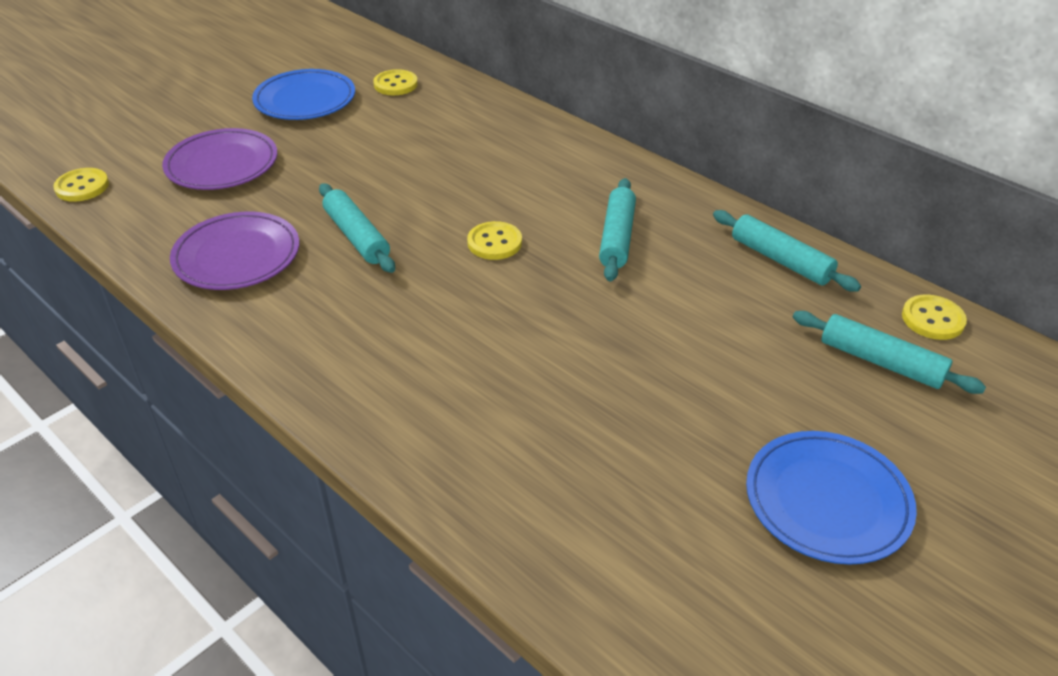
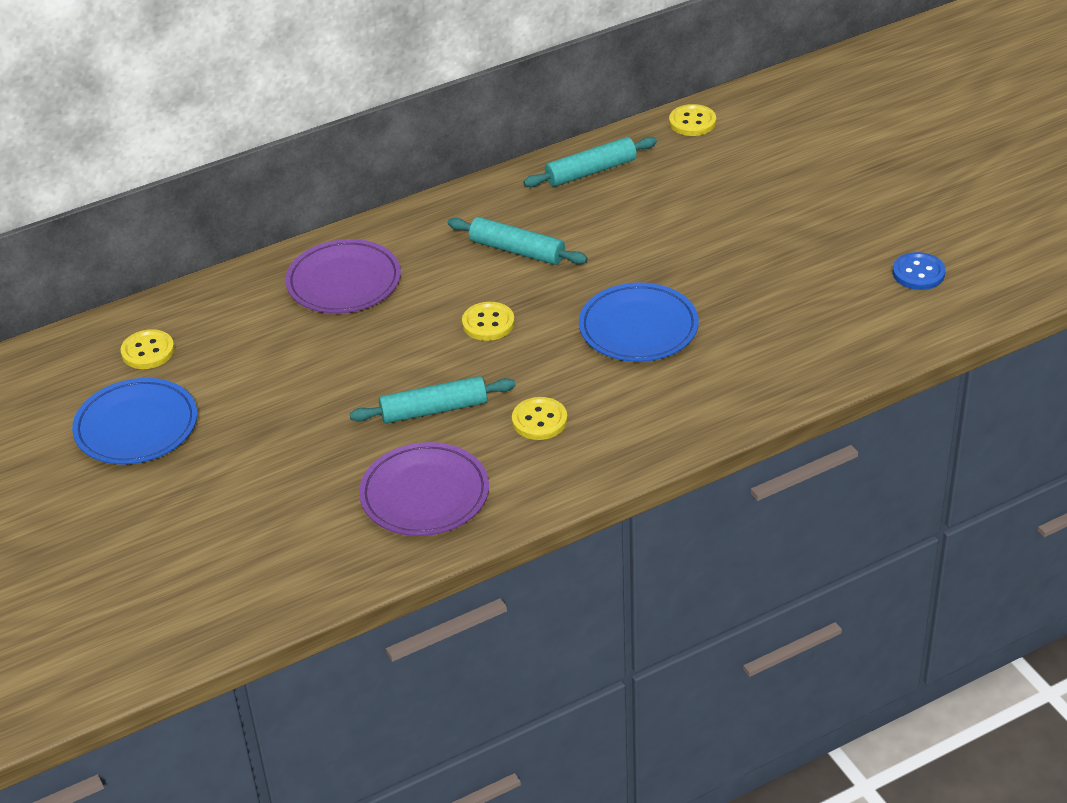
camera: 70 degrees left, 0 degrees up
yellow button [53,168,109,202] -> yellow button moved to [512,397,567,440]
purple plate [162,128,277,190] -> purple plate moved to [285,239,401,314]
blue plate [746,431,917,565] -> blue plate moved to [579,283,699,362]
turquoise rolling pin [793,311,986,394] -> none
none -> blue button [893,252,945,290]

